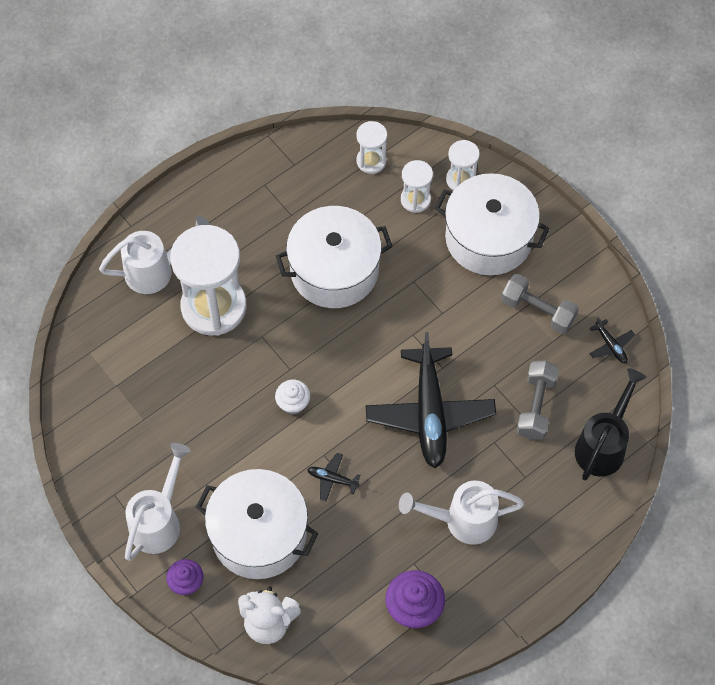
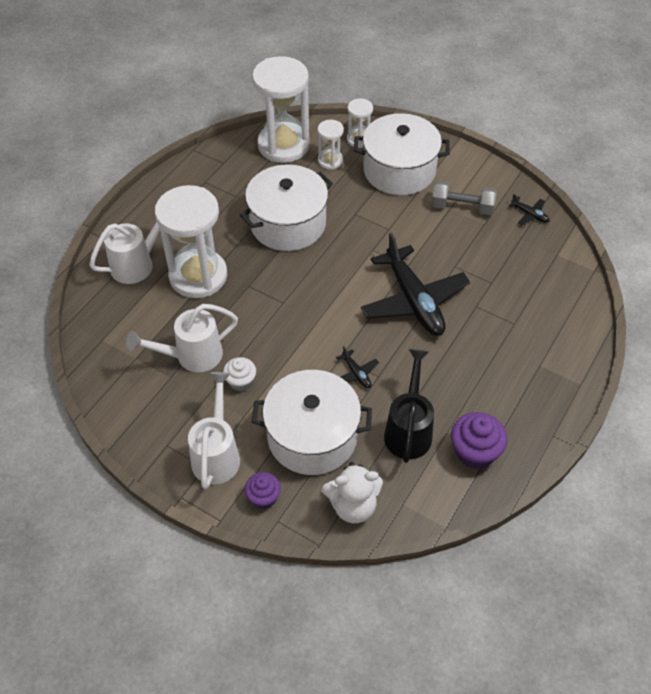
camera: 20 degrees left, 10 degrees down
white cupcake [275,380,310,415] -> white cupcake moved to [223,357,256,391]
black plane [307,453,360,502] -> black plane turned 120 degrees counterclockwise [336,346,379,388]
white hourglass [356,121,387,174] -> white hourglass [252,56,310,163], size x2.08
white watering can [399,481,524,545] -> white watering can moved to [126,304,238,372]
grey dumbbell [517,361,559,440] -> none
black watering can [575,368,646,480] -> black watering can moved to [384,349,434,463]

